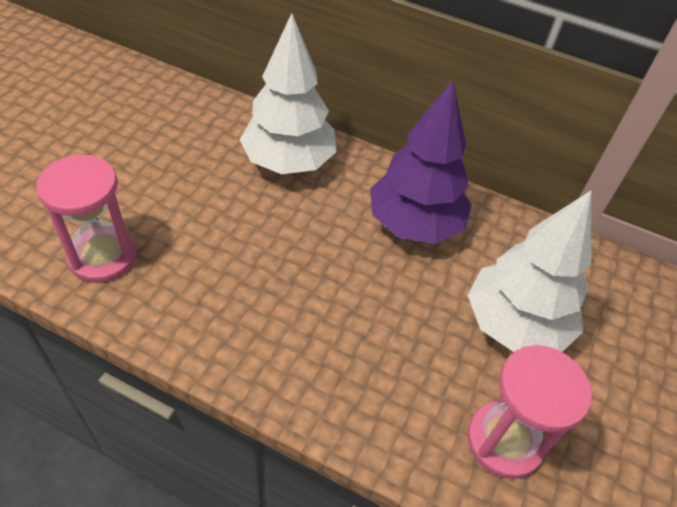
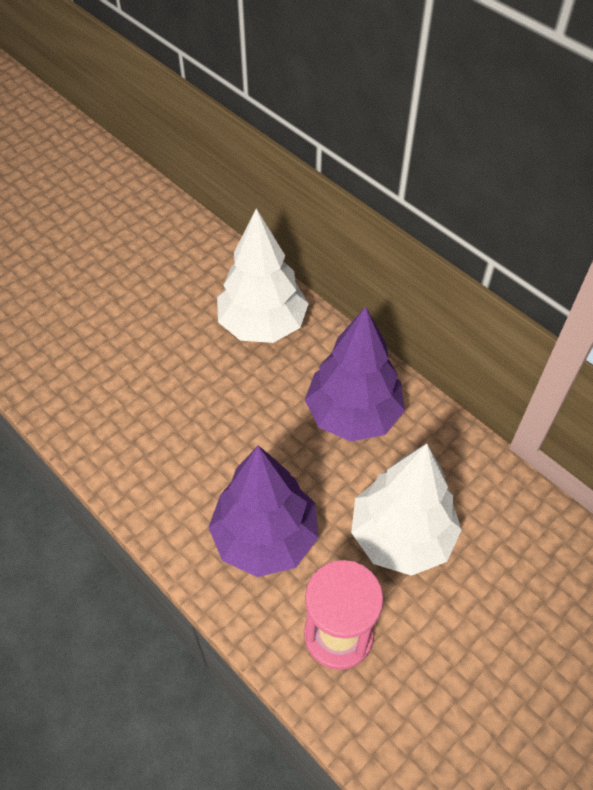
camera: 25 degrees right, 5 degrees up
pink hourglass [36,154,137,283] -> none
none -> purple tree [208,446,319,577]

